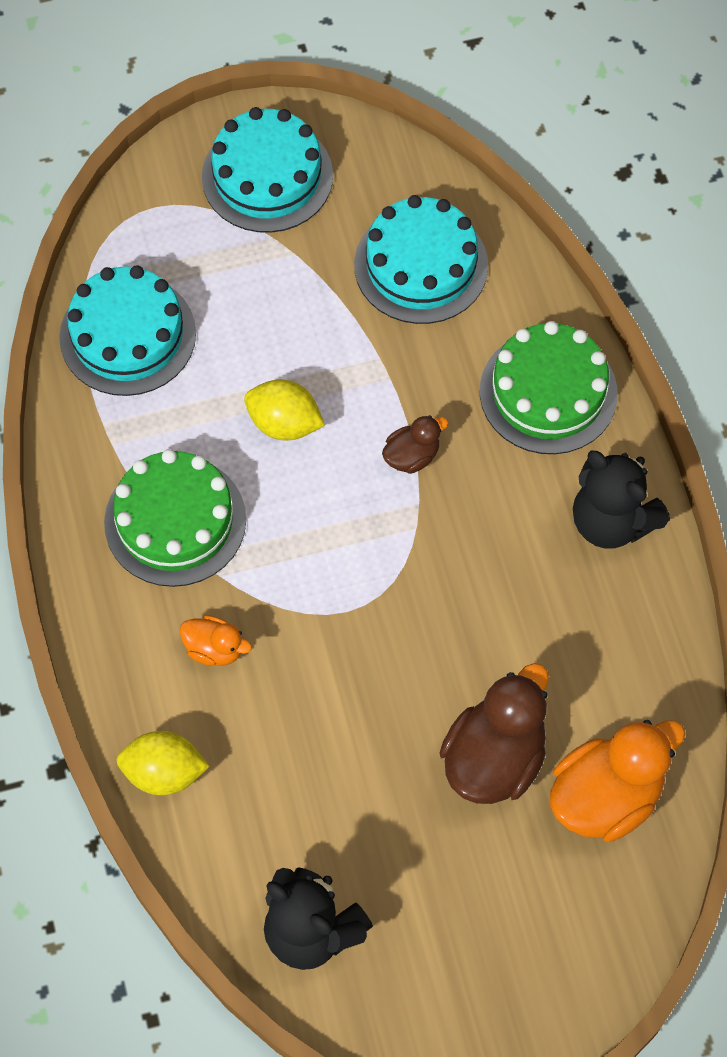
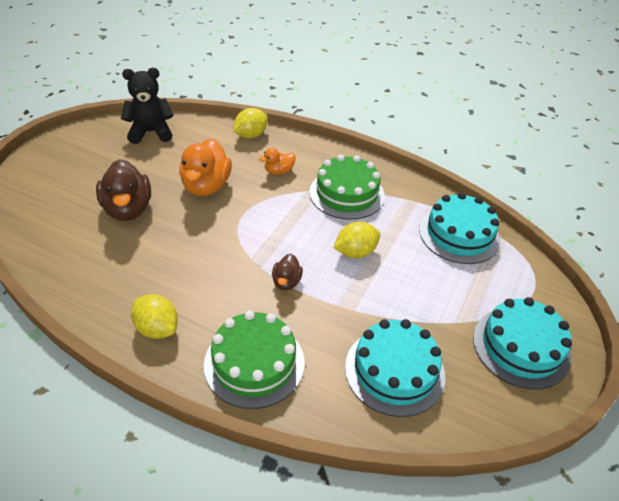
camera: 130 degrees right, 20 degrees down
orange duck [550,720,686,842] -> orange duck moved to [179,138,232,196]
black teddy bear [573,450,670,548] -> yellow lemon [131,294,178,339]

